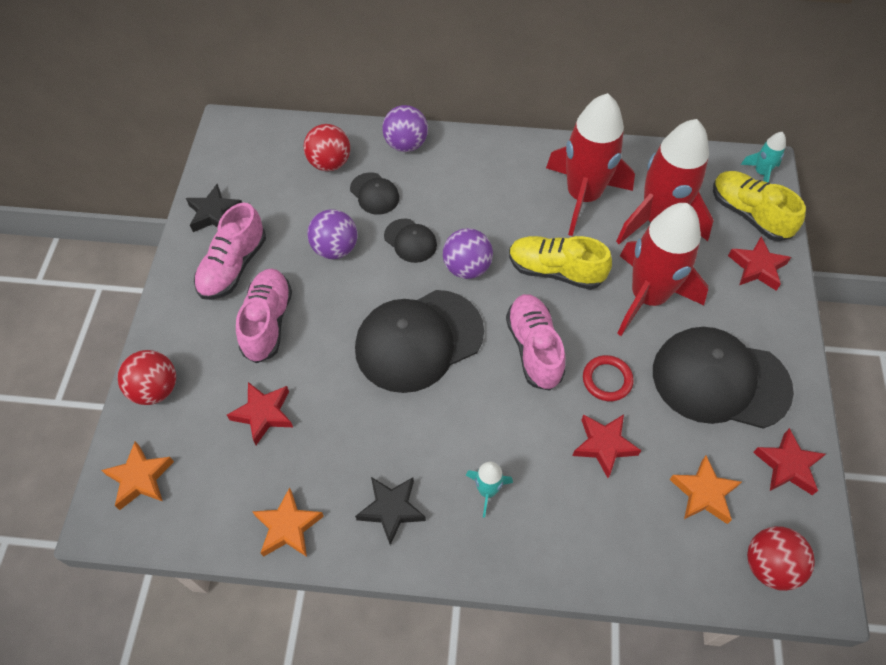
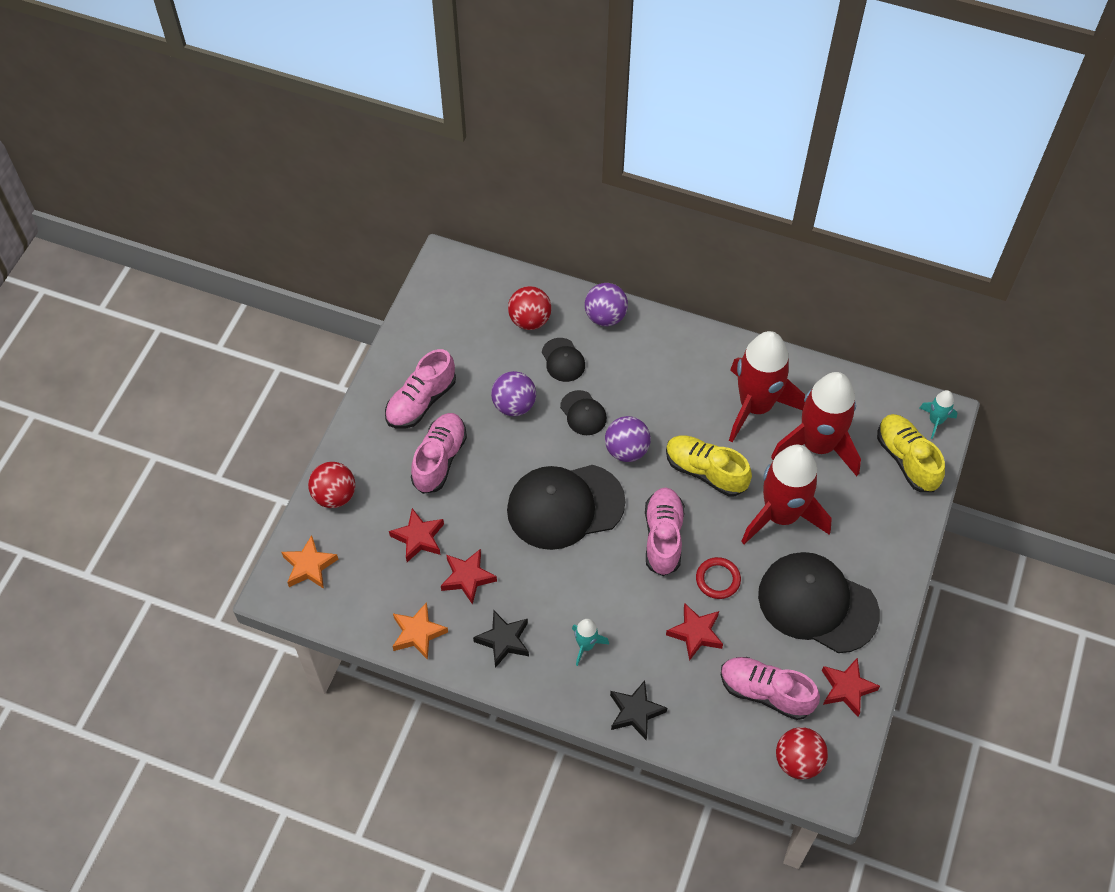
camera: 15 degrees right, 0 degrees up
black star [186,184,242,232] -> black star moved to [610,680,667,740]
orange star [669,456,742,524] -> pink shoe [721,657,820,720]
red star [728,237,791,291] -> red star moved to [441,549,497,605]

